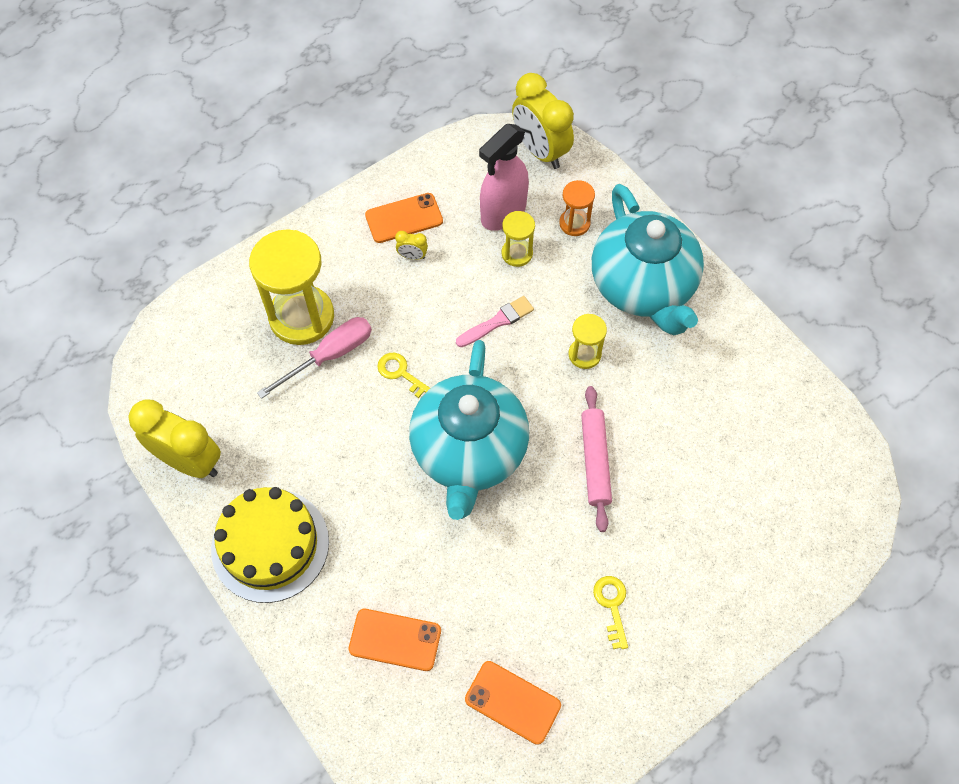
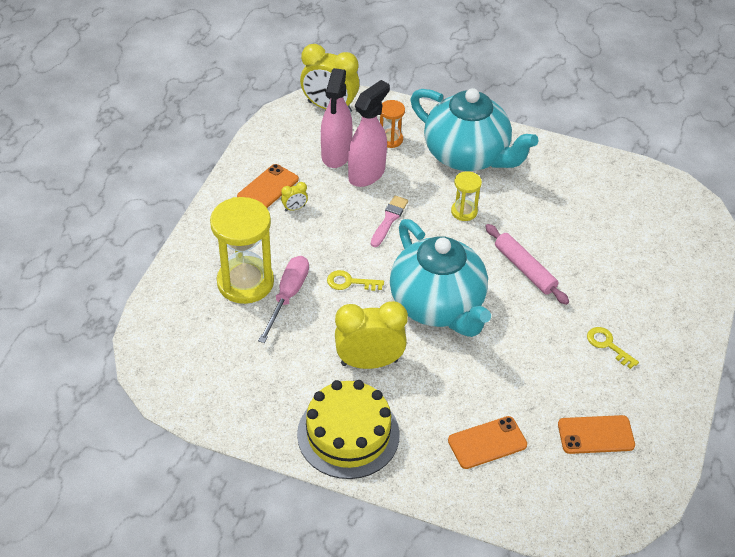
camera: 35 degrees left, 15 degrees down
yellow clock [128,400,221,478] -> yellow clock moved to [335,301,408,369]
yellow hourglass [502,211,535,267] -> pink spray bottle [348,80,390,187]

